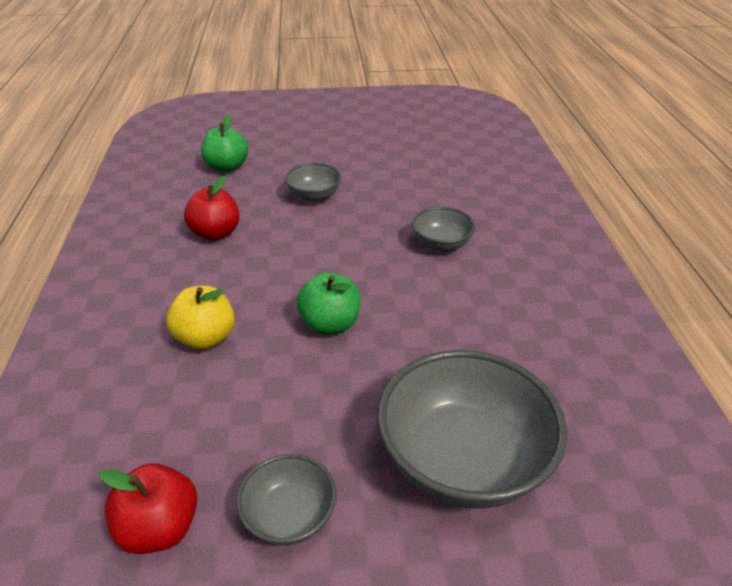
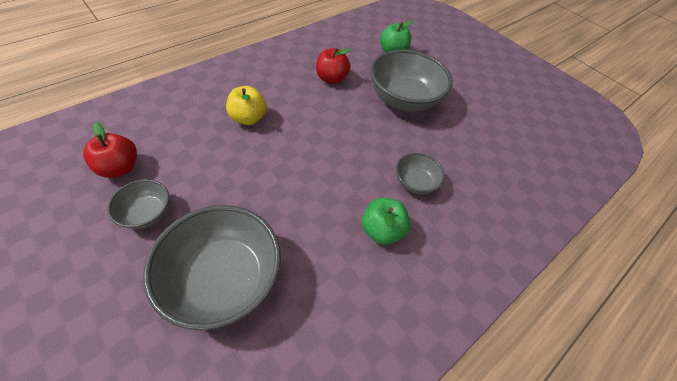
camera: 50 degrees right, 15 degrees up
grey bowl [285,163,342,202] -> grey bowl [370,49,453,112], size x1.97
green apple [297,272,361,335] -> green apple moved to [361,197,410,245]

